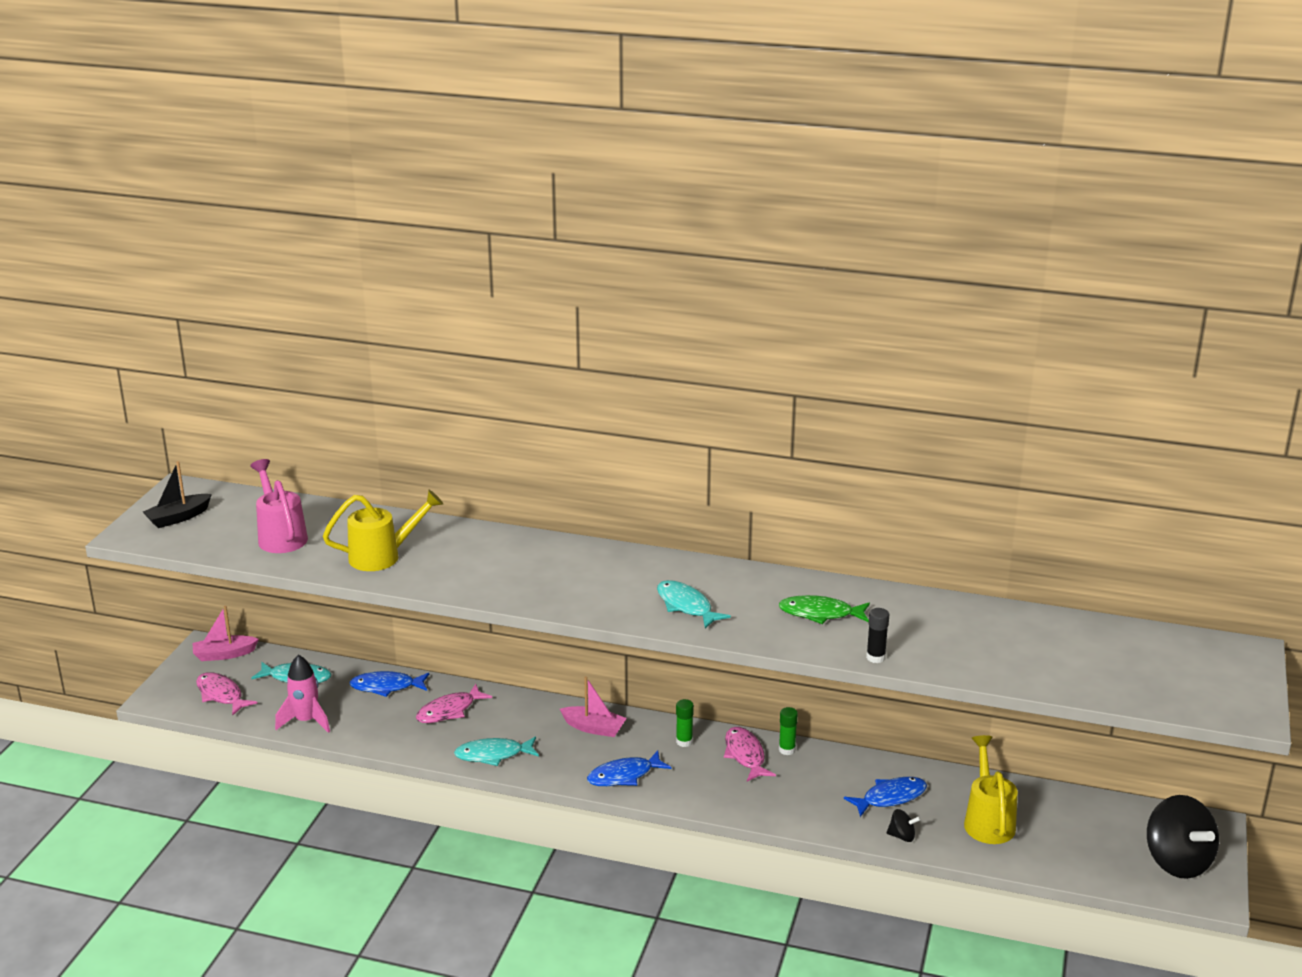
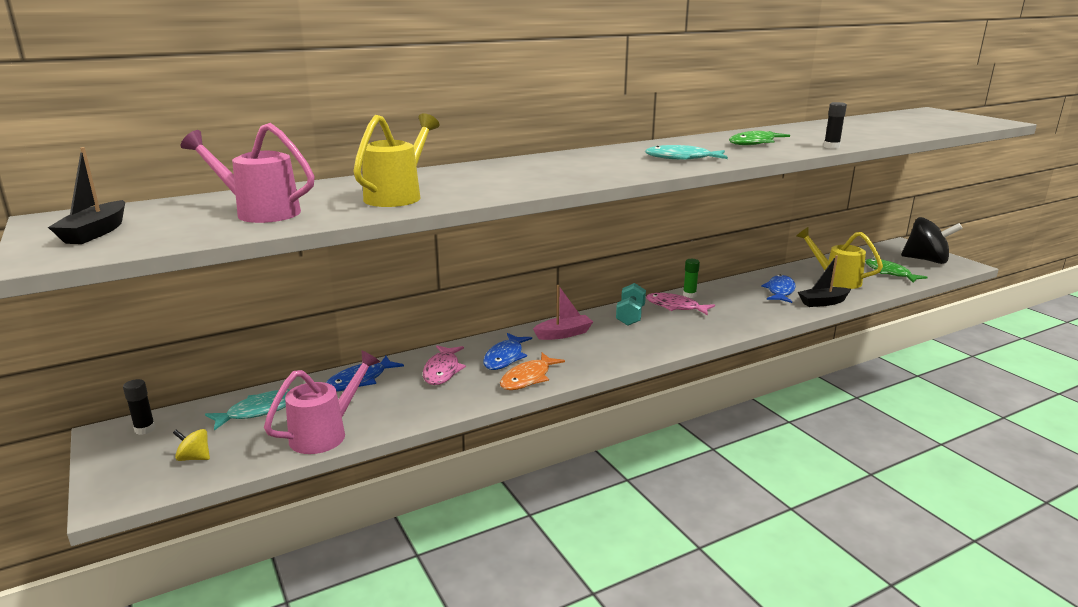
camera: 45 degrees left, 5 degrees down
pink boat [193,606,259,661] -> black glue stick [123,379,155,435]
pink fish [196,672,257,716] -> yellow spinning top [173,429,210,461]
pink rocket [275,655,330,733] -> pink watering can [264,350,380,454]
turquoise fish [454,736,539,766] -> orange fish [500,353,565,390]
blue fish [587,751,671,786] -> blue fish moved to [483,333,532,370]
green glue stick [676,699,694,747] -> turquoise dumbbell [616,283,646,326]
black spinning top [887,809,921,842] -> black boat [798,255,851,307]
none -> green fish [865,259,928,283]

